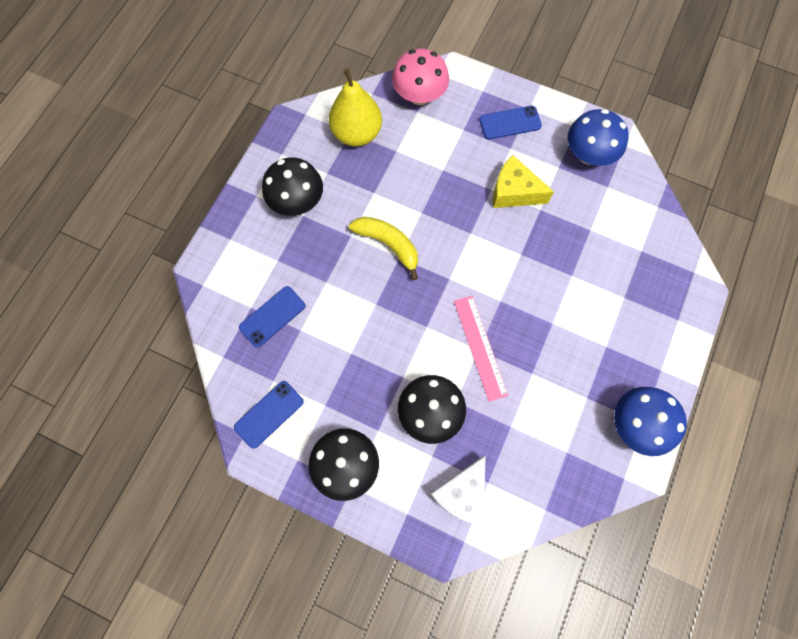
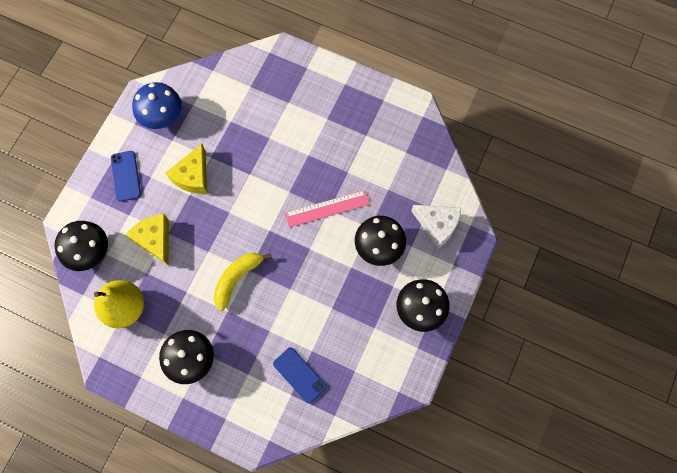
camera: 90 degrees left, 0 degrees up
blue phone [234,381,304,449] -> none
pink mushroom [392,49,449,105] -> black mushroom [55,221,108,271]
blue mushroom [614,387,687,456] -> none
none -> yellow cheese [126,214,169,266]

